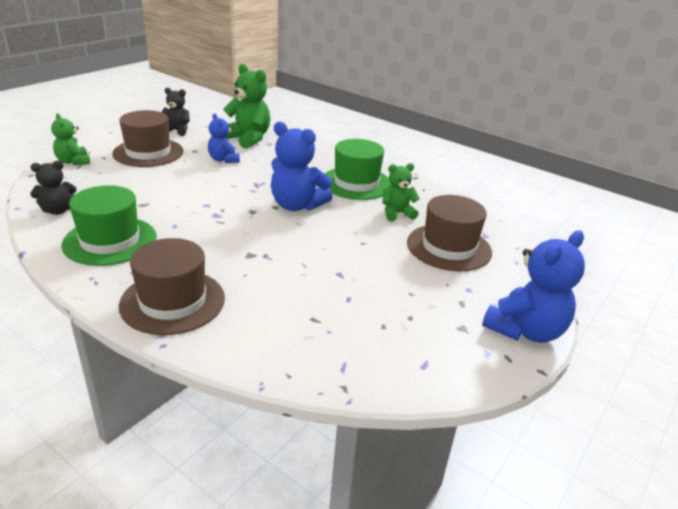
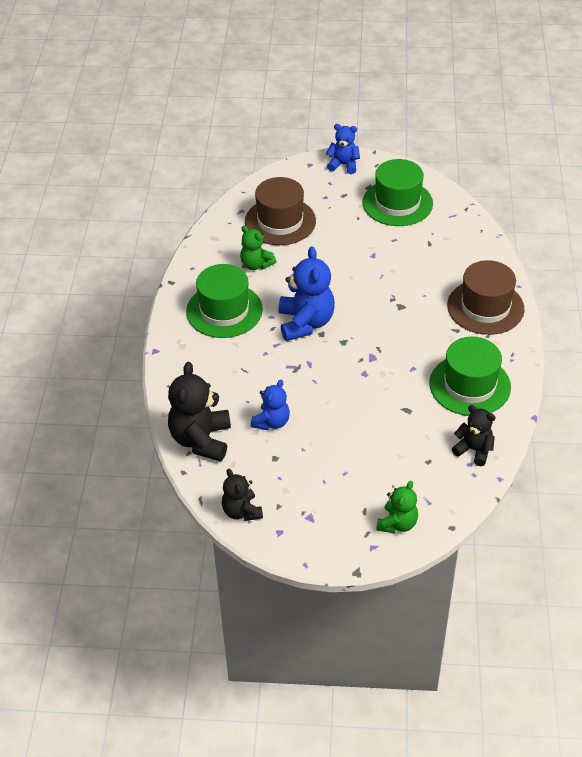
camera: 120 degrees left, 15 degrees up
brown hat [112,110,183,167] -> none
green teddy bear [223,64,270,149] -> black teddy bear [168,362,231,462]
blue teddy bear [482,230,585,343] -> blue teddy bear [327,124,360,174], size x0.60
none -> green hat [363,159,433,226]

